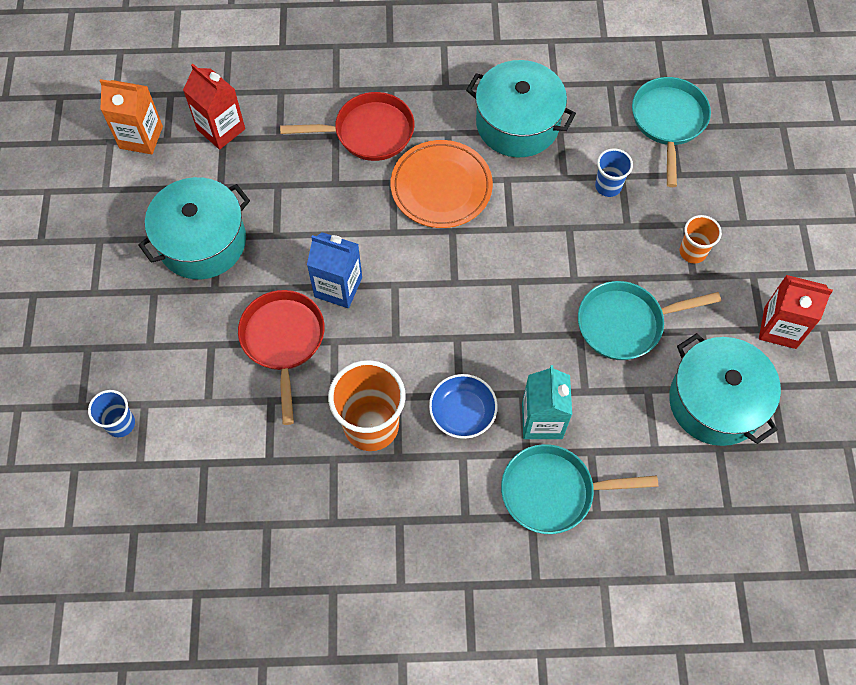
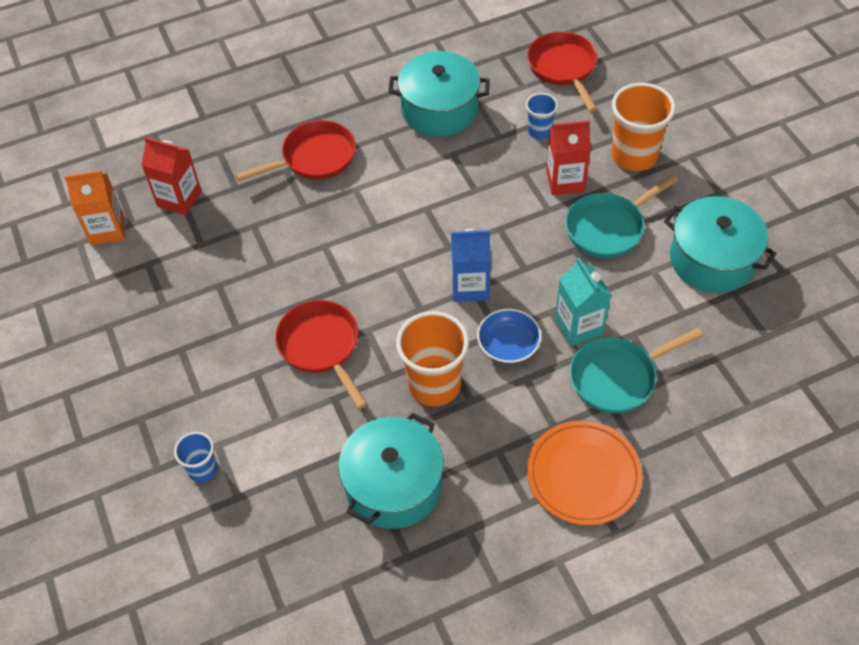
camera: 20 degrees left, 10 degrees down
turquoise pot [138,177,250,279] -> turquoise pot moved to [338,413,444,529]
blue carton [307,232,362,308] -> blue carton moved to [451,229,491,302]
orange plate [390,140,493,228] -> orange plate moved to [527,420,642,525]
turquoise pan [632,77,711,187] -> red pan [527,32,598,112]
orange cup [680,215,722,263] -> orange cup [611,83,676,171], size x1.87
red carton [759,275,833,349] -> red carton moved to [546,121,591,195]

